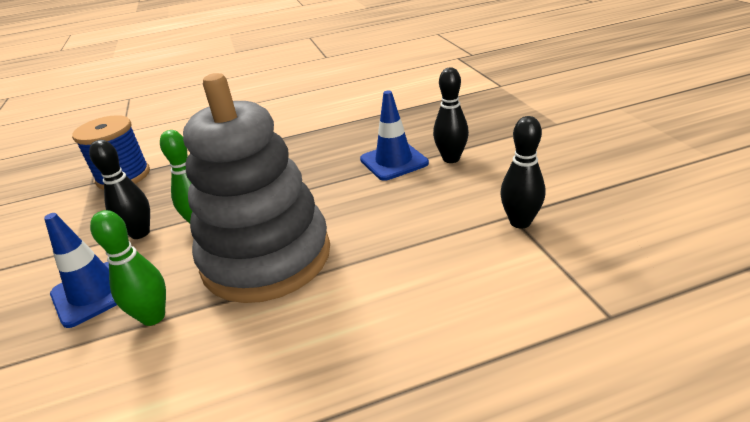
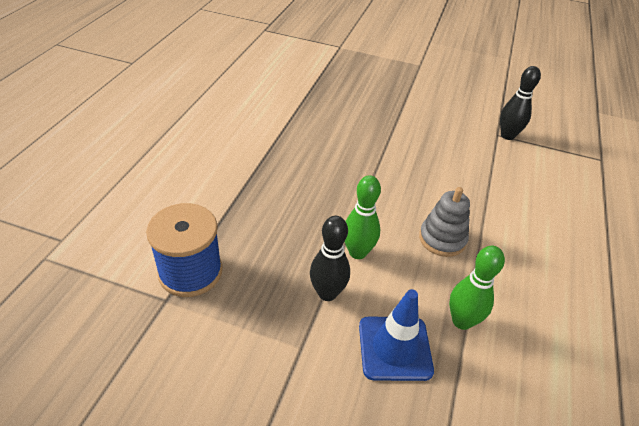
camera: 60 degrees left, 10 degrees up
grey stacking toy [183,73,330,303] -> grey stacking toy [419,187,470,257], size x0.44
blue traffic cone [360,91,429,181] -> none
black bowling pin [433,67,469,163] -> none

